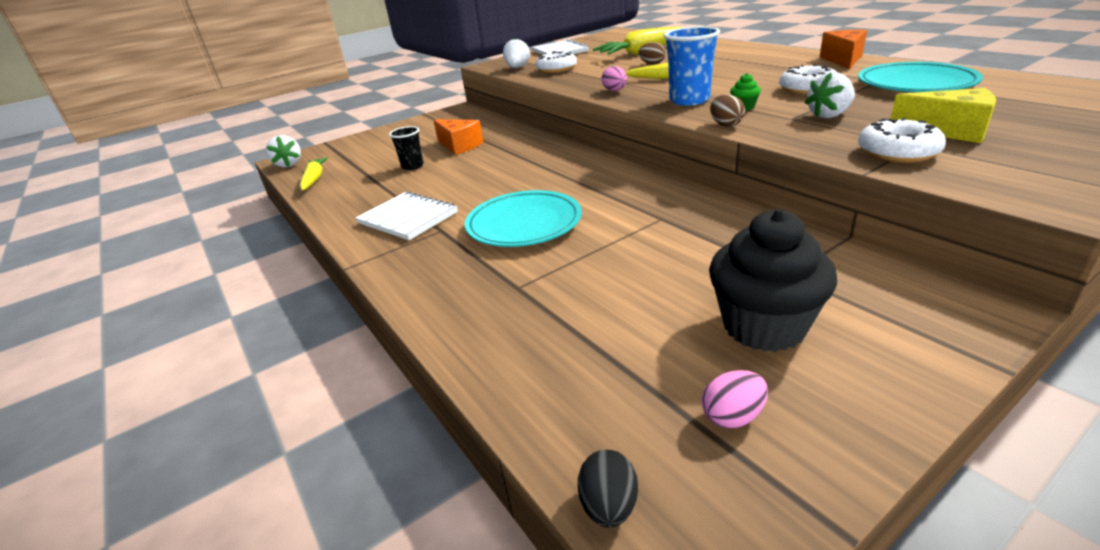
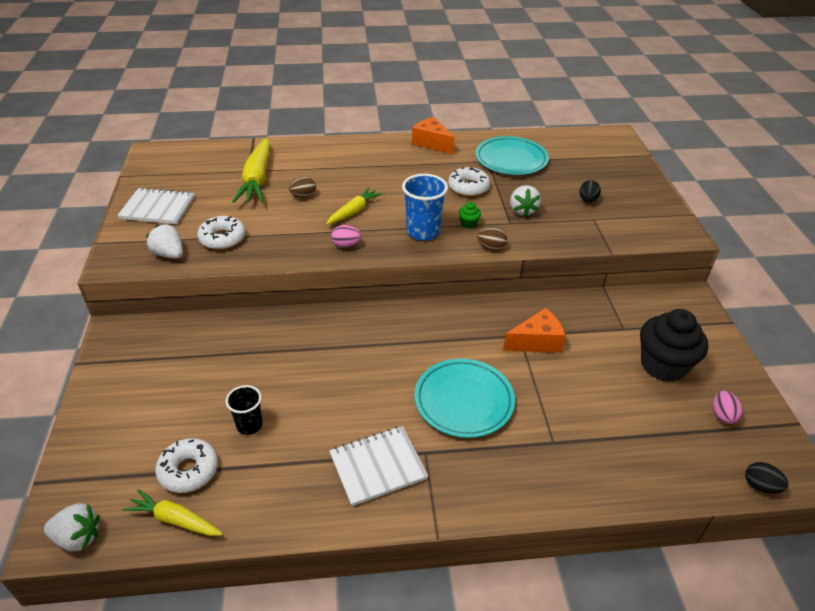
camera: 65 degrees left, 10 degrees up
orange cheese [433,119,483,155] -> orange cheese moved to [503,308,566,353]
white donut [858,117,946,163] -> white donut moved to [155,438,218,493]
yellow cheese [891,88,996,143] -> black egg [579,180,601,202]

